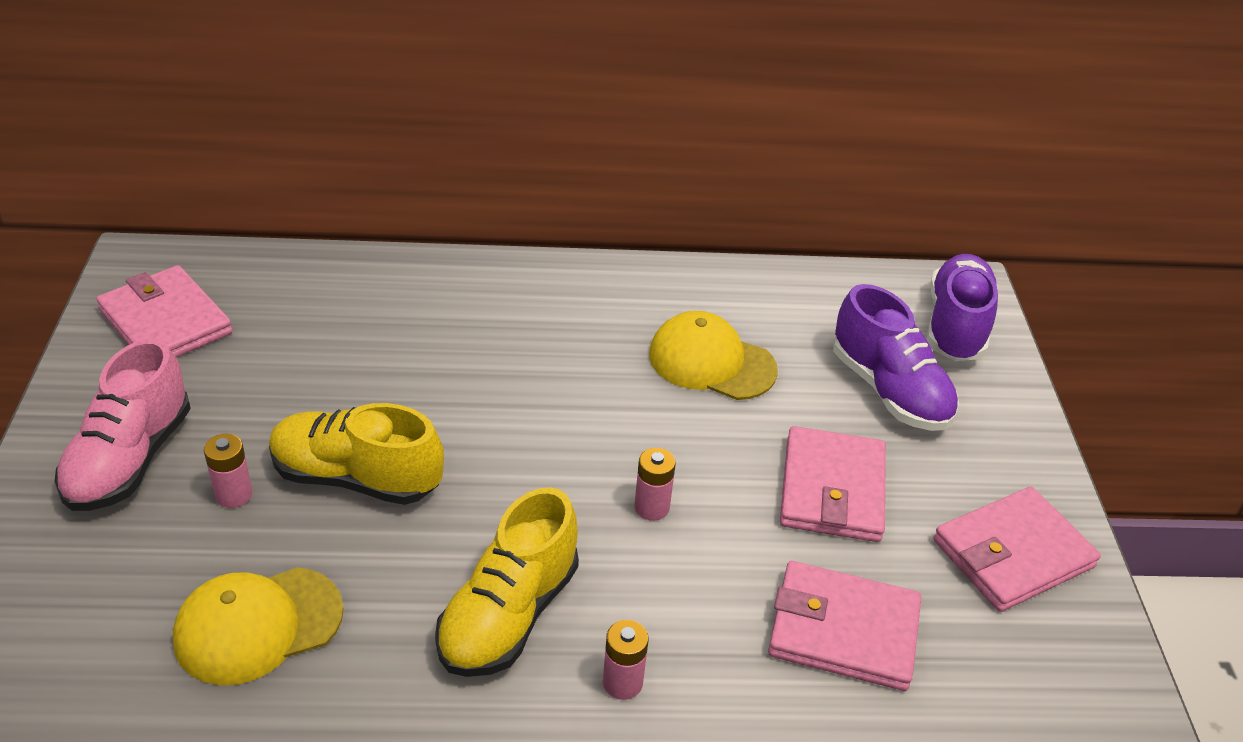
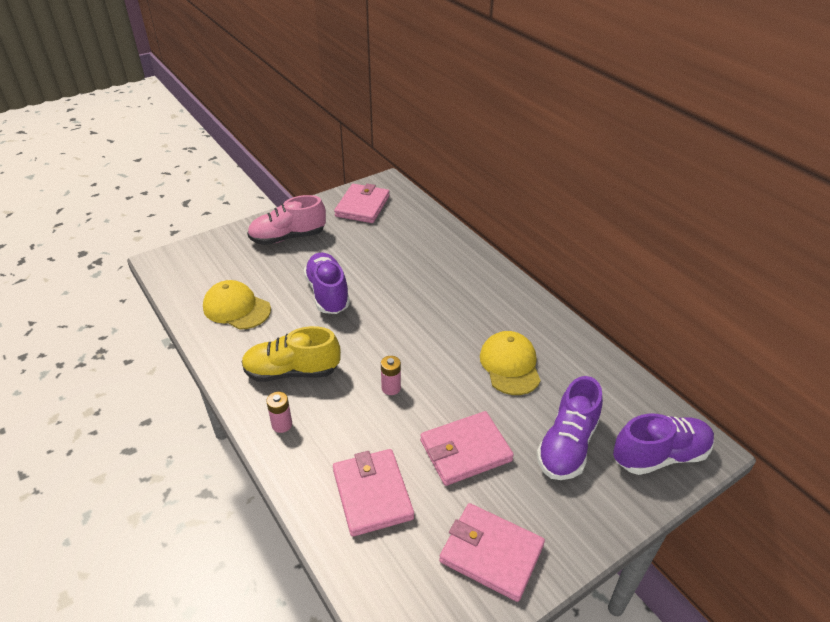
camera: 60 degrees right, 0 degrees up
pink battery [204,434,252,508] -> none
yellow shoe [269,403,444,505] -> purple shoe [304,253,350,314]

